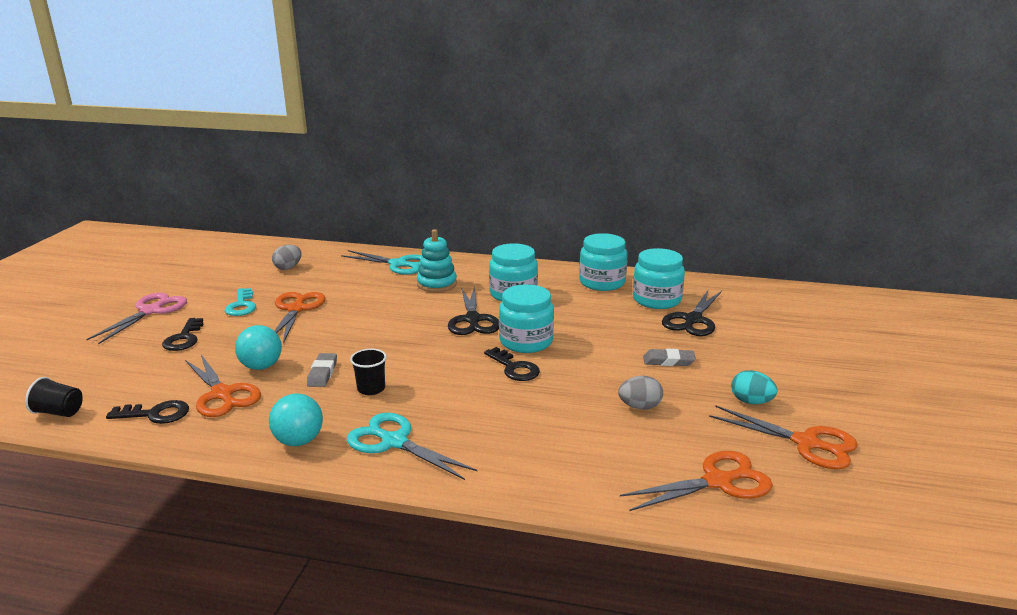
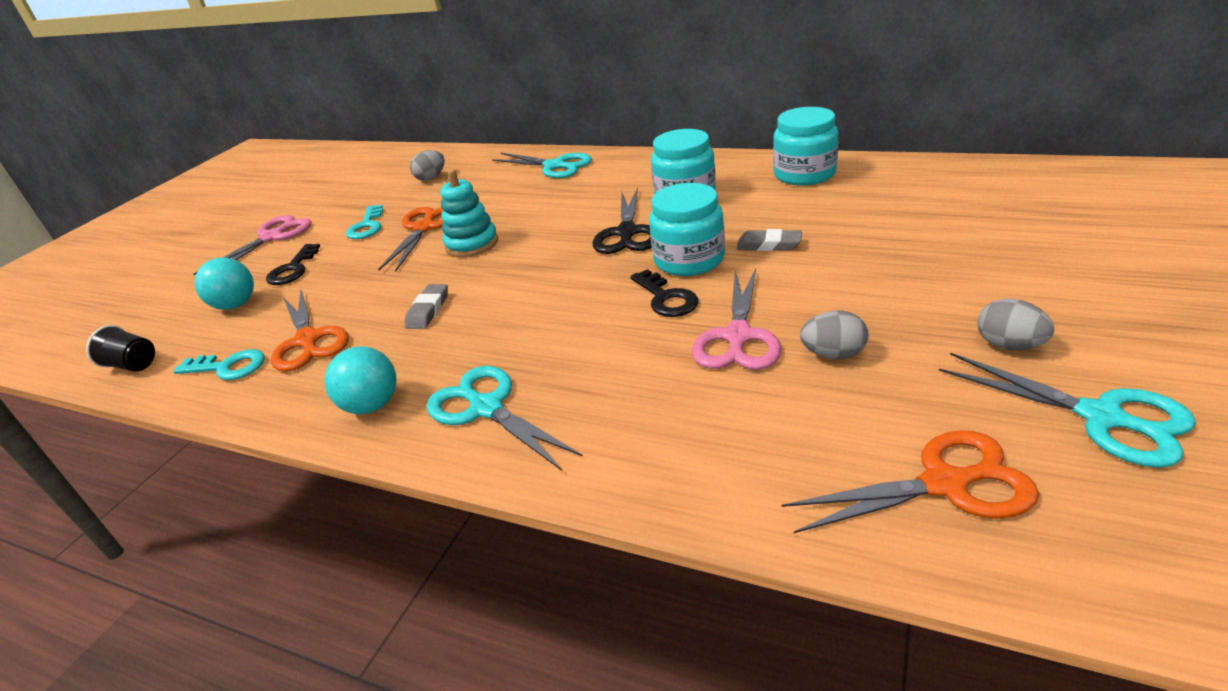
camera: 15 degrees right, 10 degrees up
black key [106,400,189,424] -> turquoise key [173,349,265,380]
turquoise ball [235,325,282,370] -> turquoise ball moved to [195,258,254,310]
black cup [350,349,387,395] -> none
turquoise stacking toy [417,229,457,292] -> turquoise stacking toy moved to [440,170,498,257]
turquoise jar [633,248,685,309] -> none
grey eraser [643,349,696,366] -> grey eraser moved to [737,229,802,251]
black scissors [662,290,722,336] -> none
orange scissors [709,406,858,469] -> turquoise scissors [939,353,1196,468]
turquoise egg [731,370,777,404] -> grey egg [977,298,1055,350]
none -> pink scissors [692,268,782,370]

